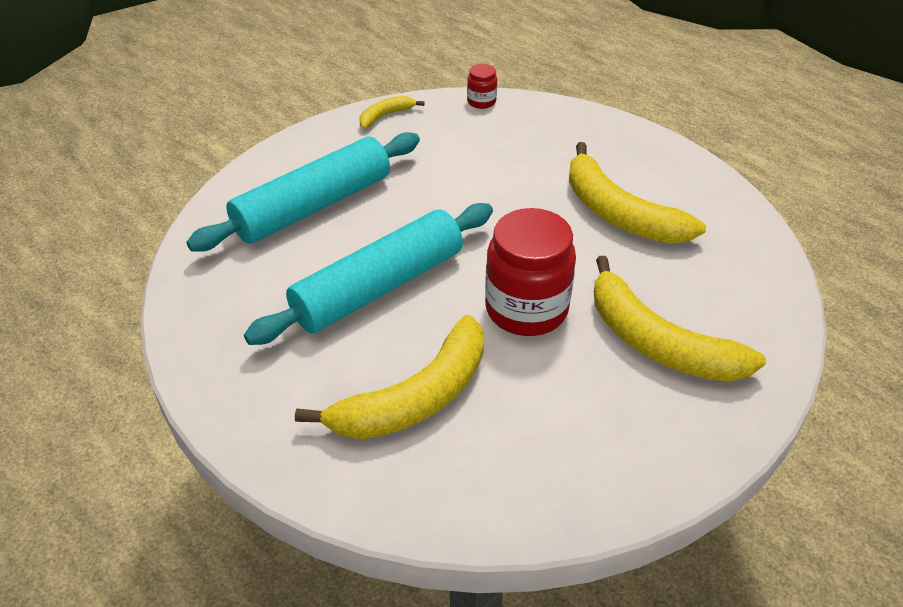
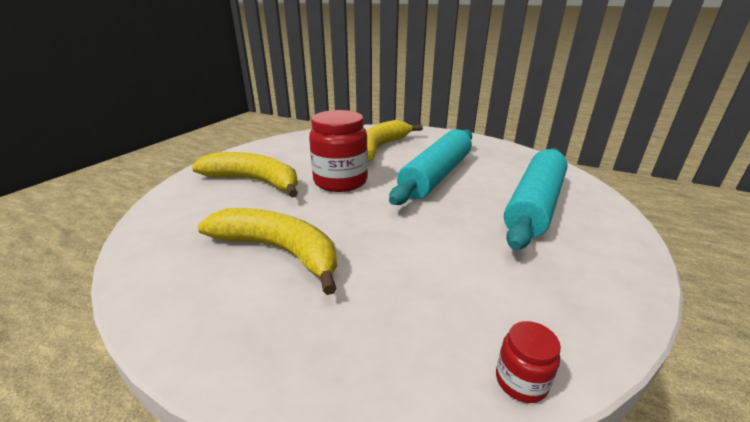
camera: 160 degrees right, 15 degrees down
yellow banana [360,96,425,129] -> none

